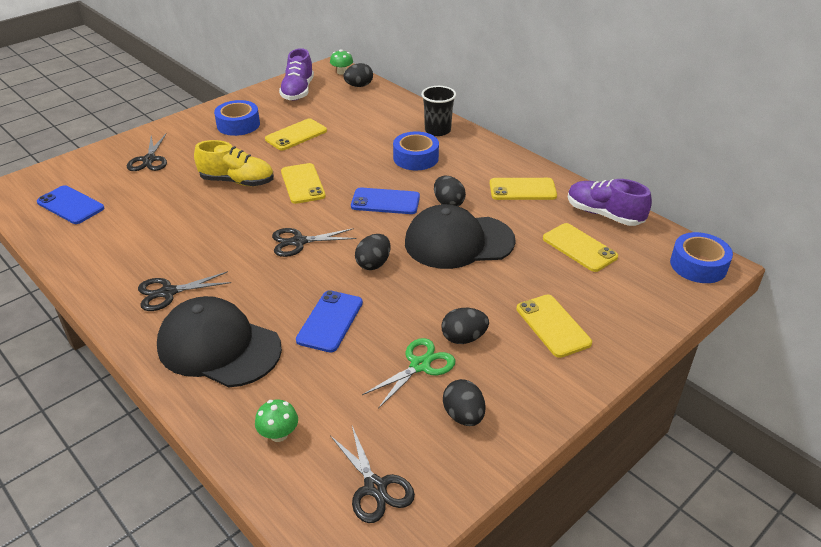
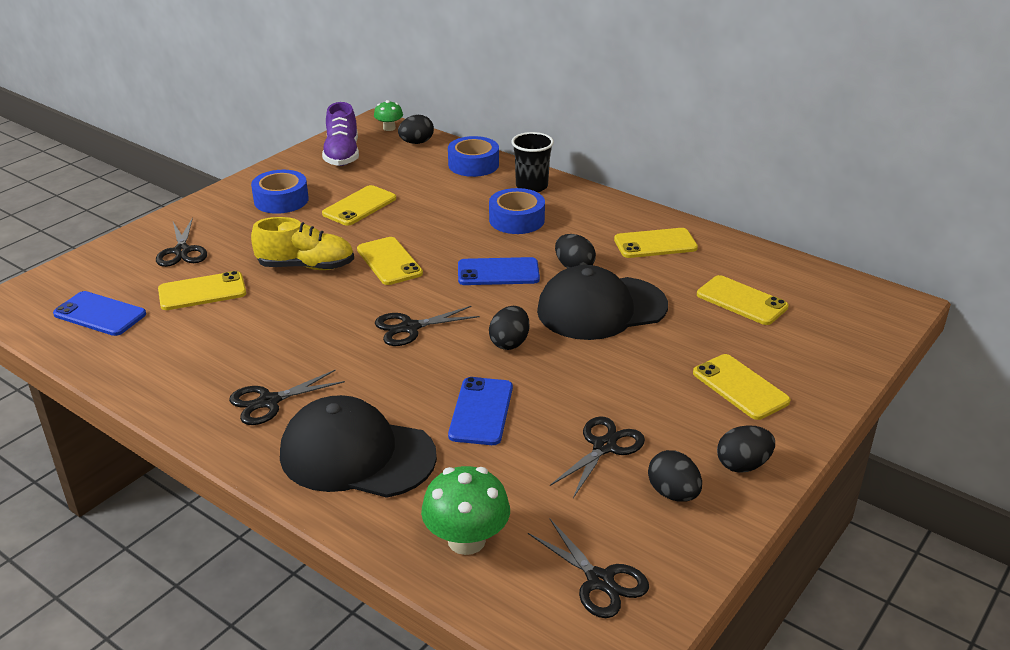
camera: 10 degrees left, 5 degrees down
green mushroom [255,399,298,442] -> green mushroom [421,466,510,555], size x1.71
green scissors [362,338,455,409] -> black scissors [550,416,645,498]
black egg [441,308,489,344] -> black egg moved to [717,425,775,473]
purple shoe [568,179,652,226] -> none
blue tape [670,232,733,283] -> blue tape moved to [448,136,499,177]
none -> yellow phone [158,271,246,310]

